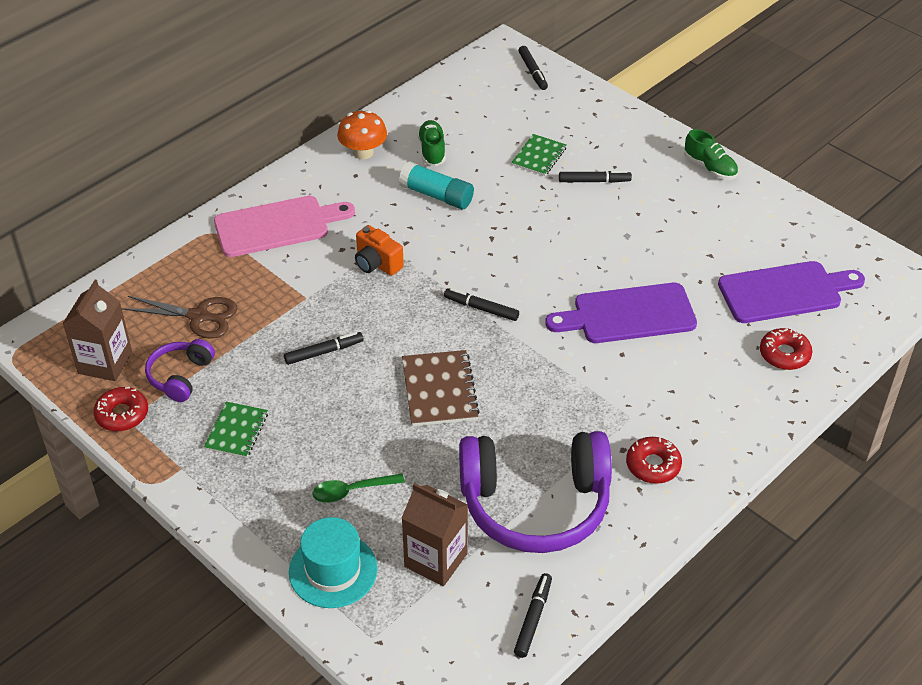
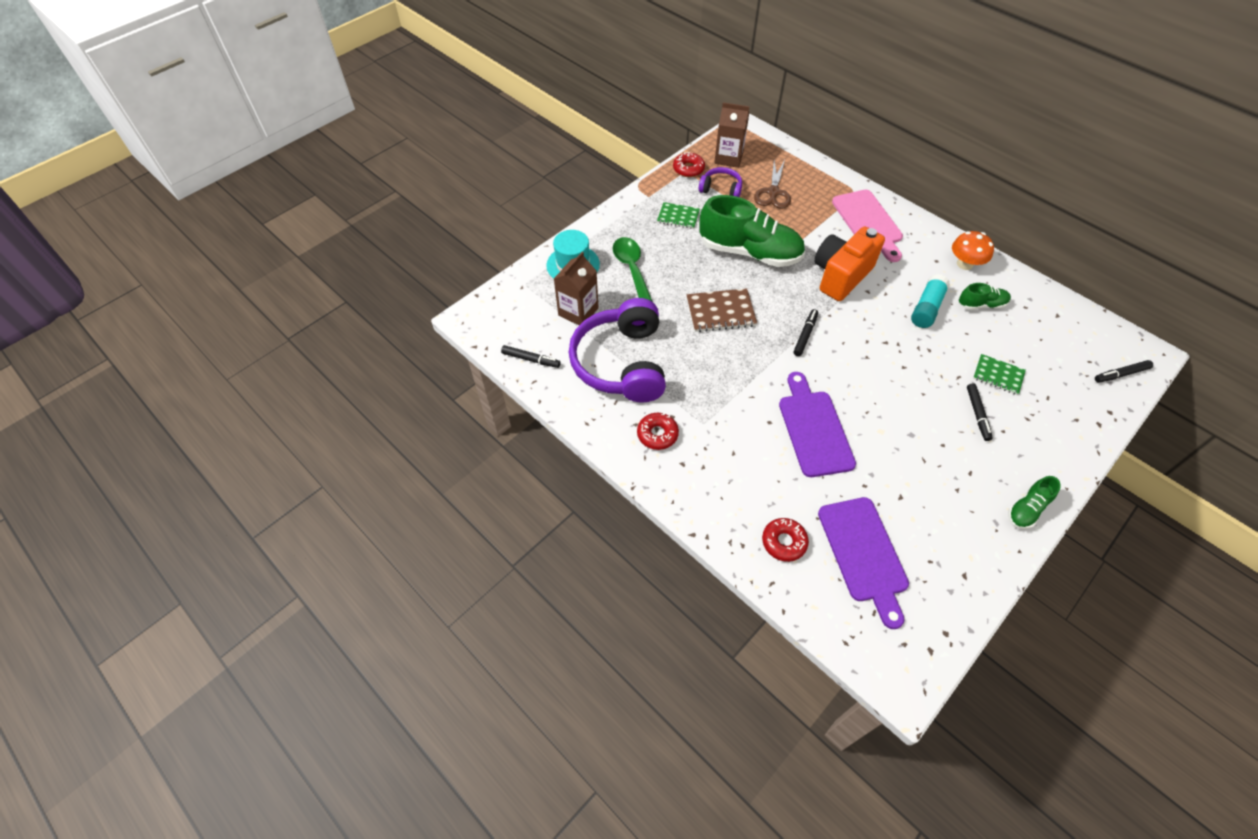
camera: 90 degrees right, 10 degrees up
black marker [284,332,364,365] -> green shoe [700,195,805,267]
green spoon [313,473,405,503] -> green spoon [613,237,653,302], size x1.62
orange camera [355,225,404,276] -> orange camera [814,226,885,301], size x1.85

